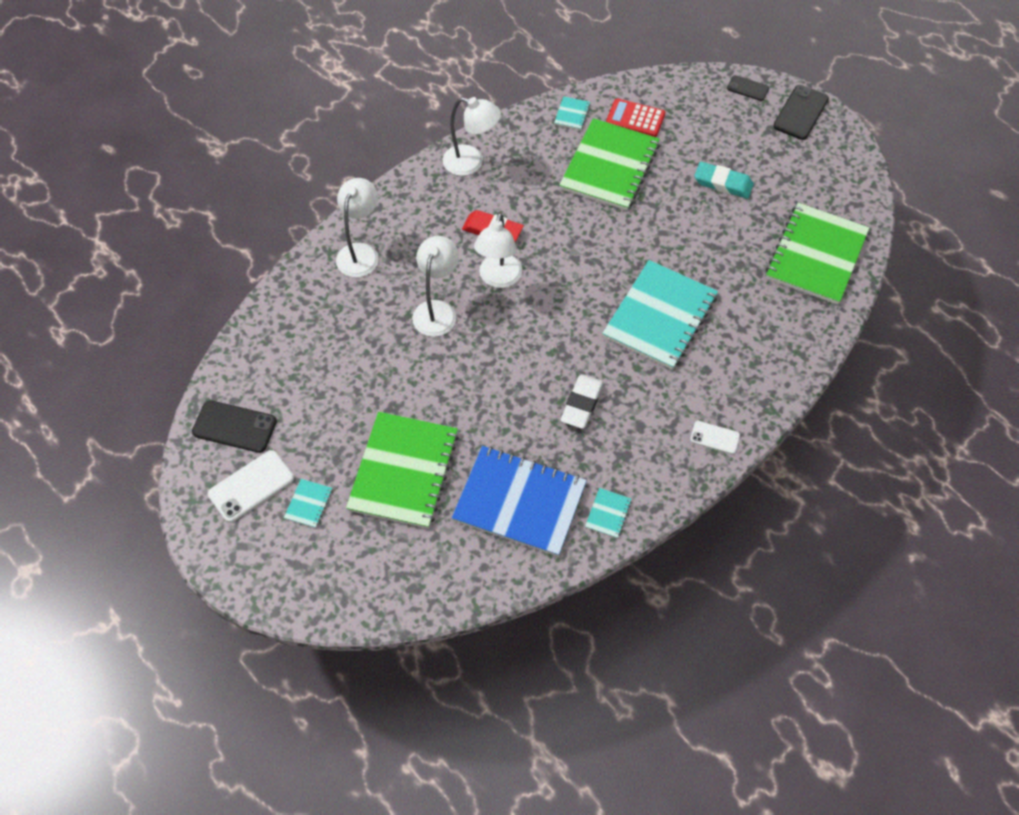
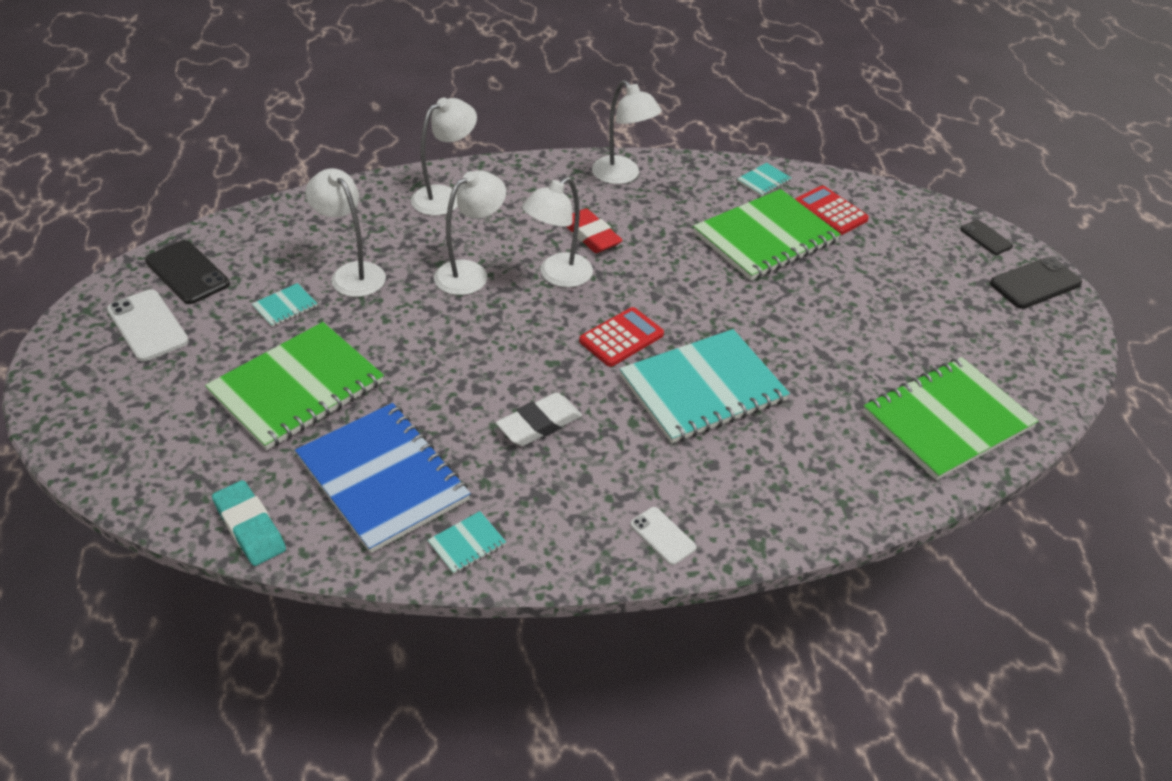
camera: 30 degrees right, 15 degrees down
white phone [208,450,294,522] -> white phone turned 60 degrees clockwise [107,289,189,361]
turquoise notebook [284,479,332,528] -> turquoise notebook moved to [252,283,318,327]
turquoise eraser [694,162,754,199] -> turquoise eraser moved to [212,480,286,566]
none -> white lamp [306,168,386,297]
none -> red calculator [579,307,664,367]

